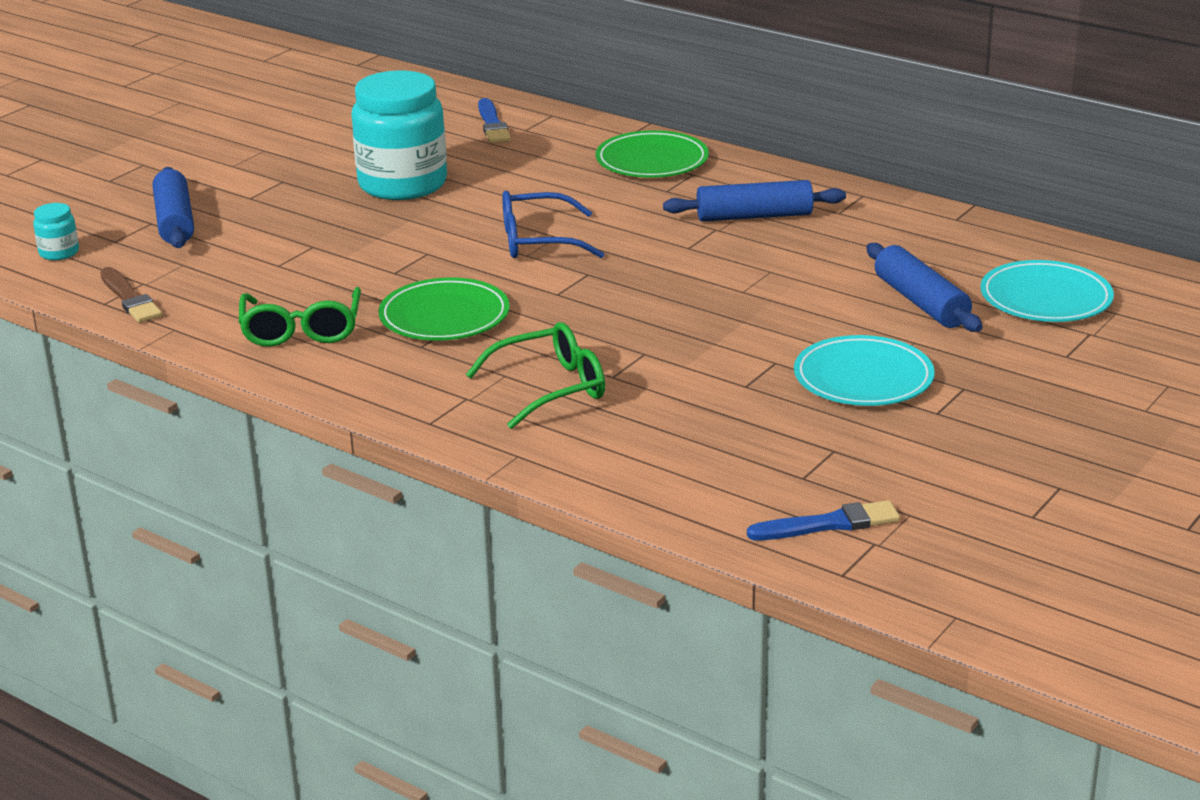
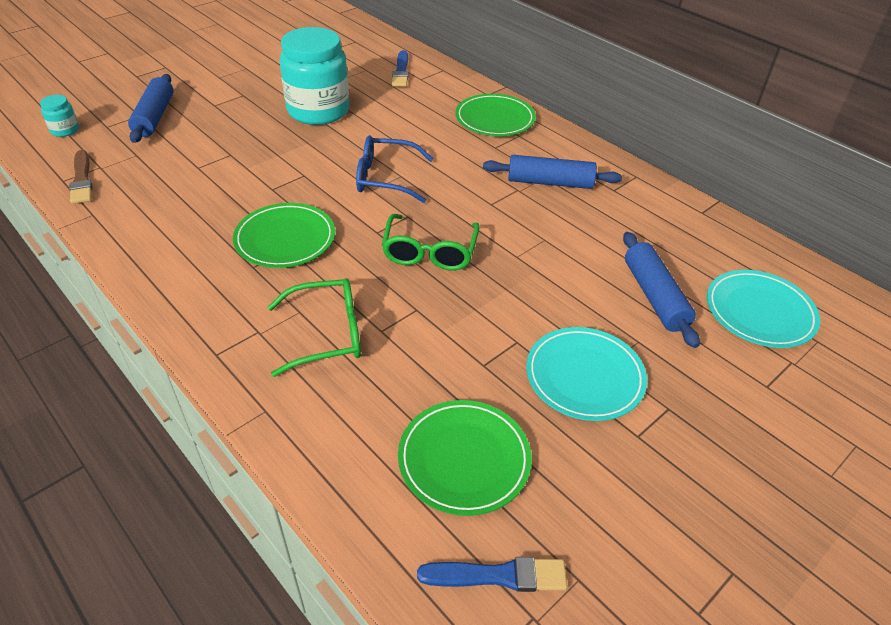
camera: 10 degrees right, 15 degrees up
green glasses [239,287,361,347] -> green glasses moved to [382,214,480,271]
none -> green plate [398,400,532,516]

